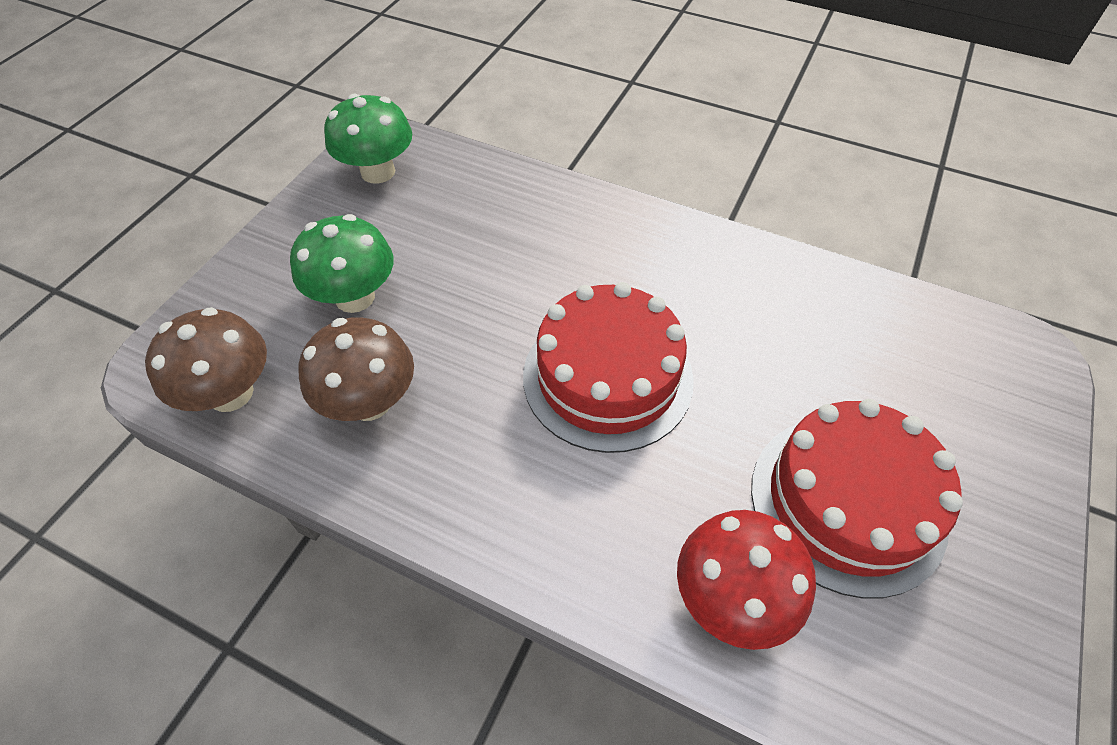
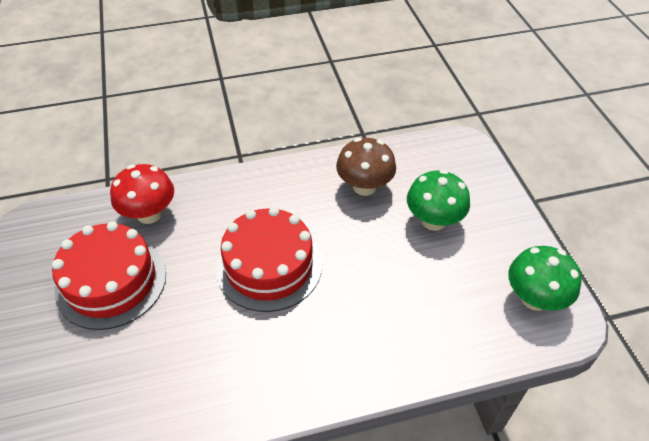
camera: 140 degrees right, 5 degrees down
brown mushroom [145,307,267,412] -> none

